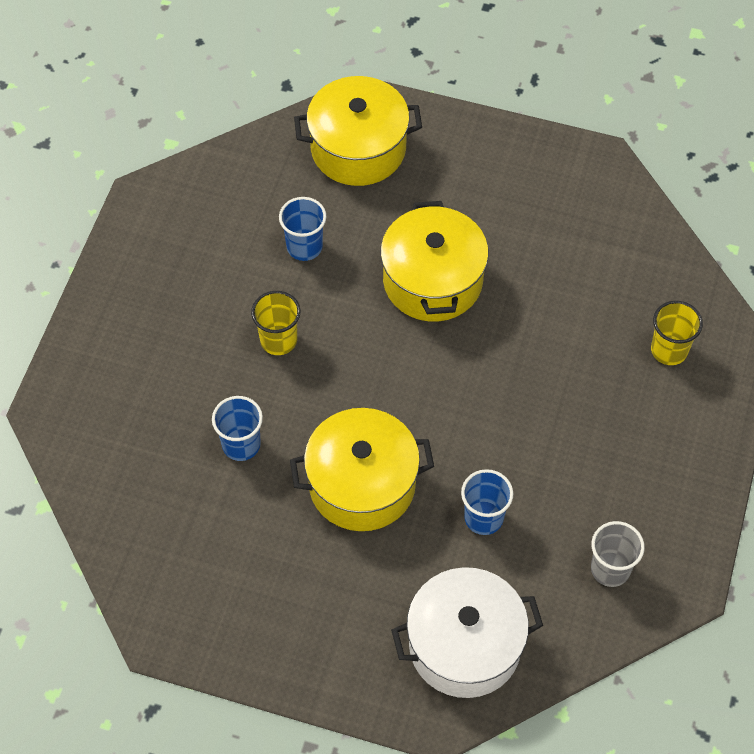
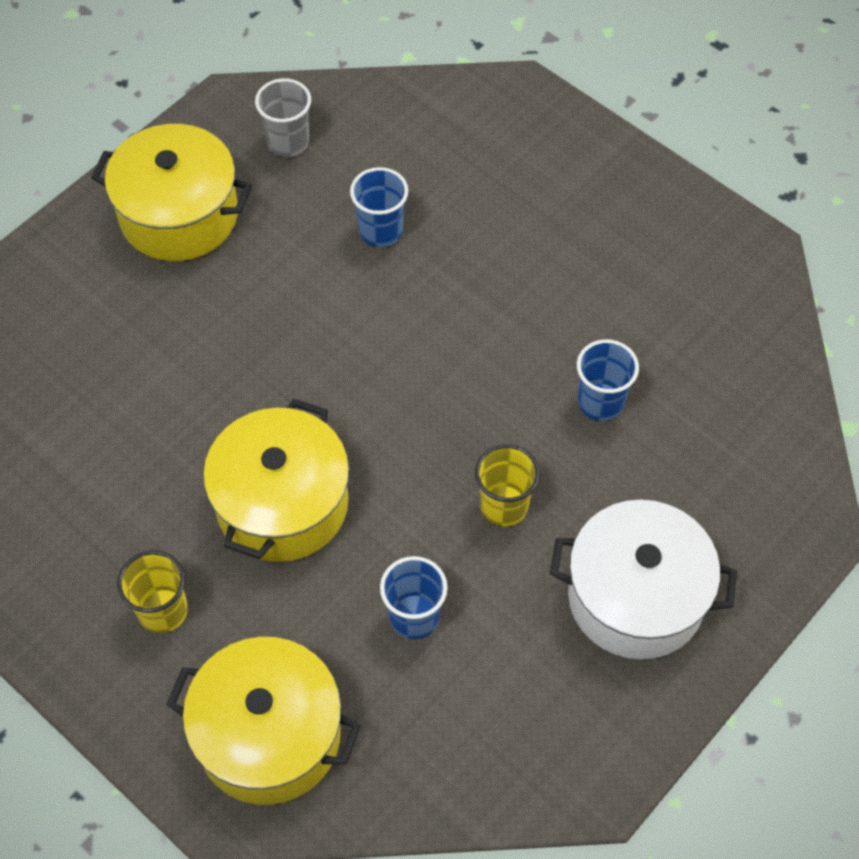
camera: 155 degrees left, 0 degrees up
yellow pot [290,408,434,531] -> yellow pot moved to [91,124,252,261]
white pot [391,567,543,698] -> white pot moved to [550,500,737,660]
yellow cup [651,301,703,365] -> yellow cup moved to [117,550,188,633]

